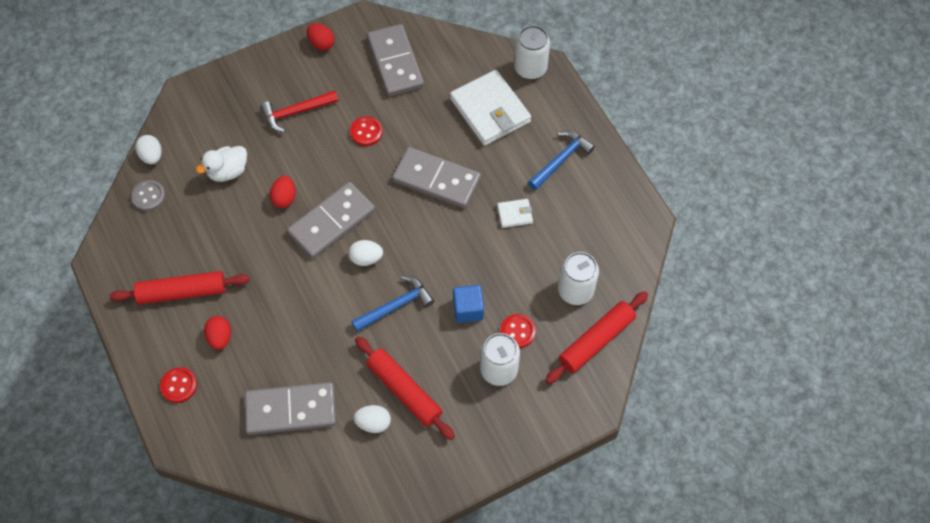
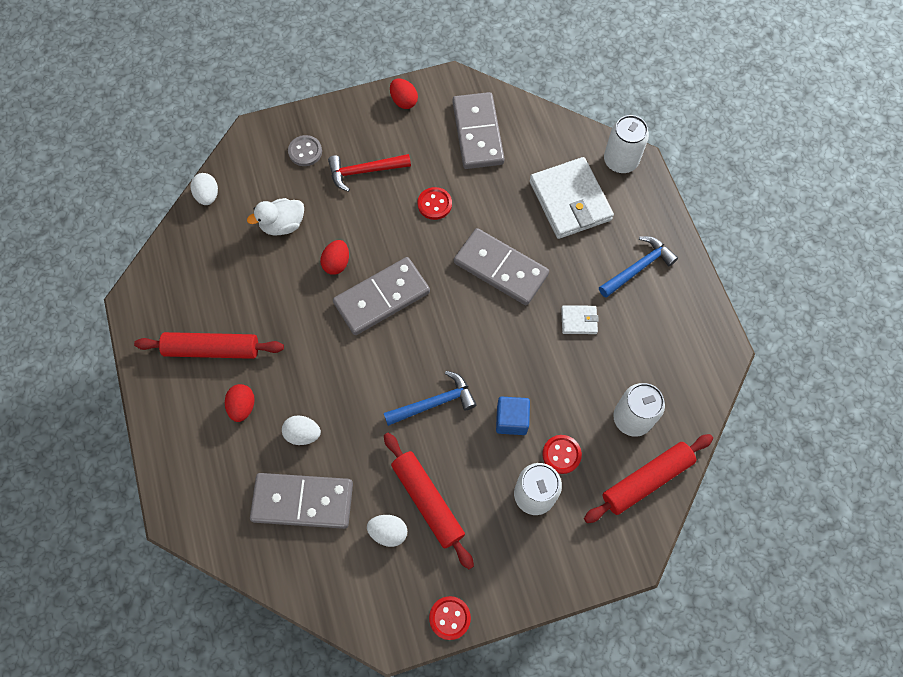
camera: 10 degrees right, 5 degrees up
grey button [131,180,165,211] -> grey button moved to [288,135,322,166]
red button [160,367,197,403] -> red button moved to [429,596,471,640]
white egg [349,240,383,266] -> white egg moved to [282,416,321,445]

